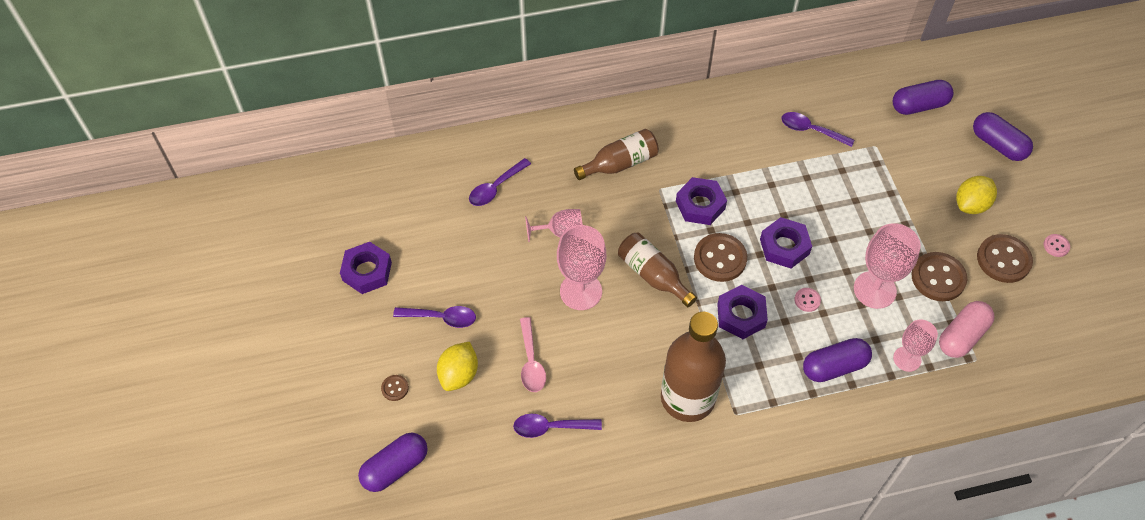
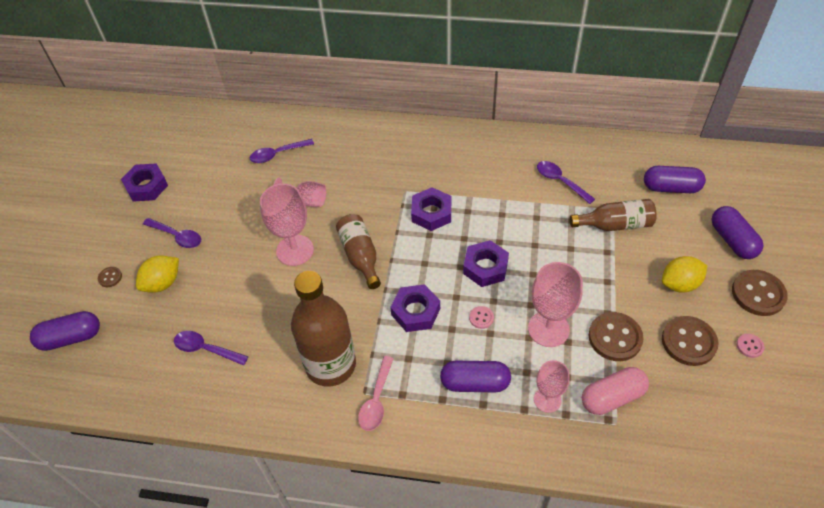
camera: 25 degrees right, 5 degrees down
pink spoon [520,317,546,392] -> pink spoon moved to [358,356,394,431]
brown bottle [574,129,659,180] -> brown bottle moved to [570,199,657,231]
brown button [694,233,747,282] -> brown button moved to [732,270,788,316]

